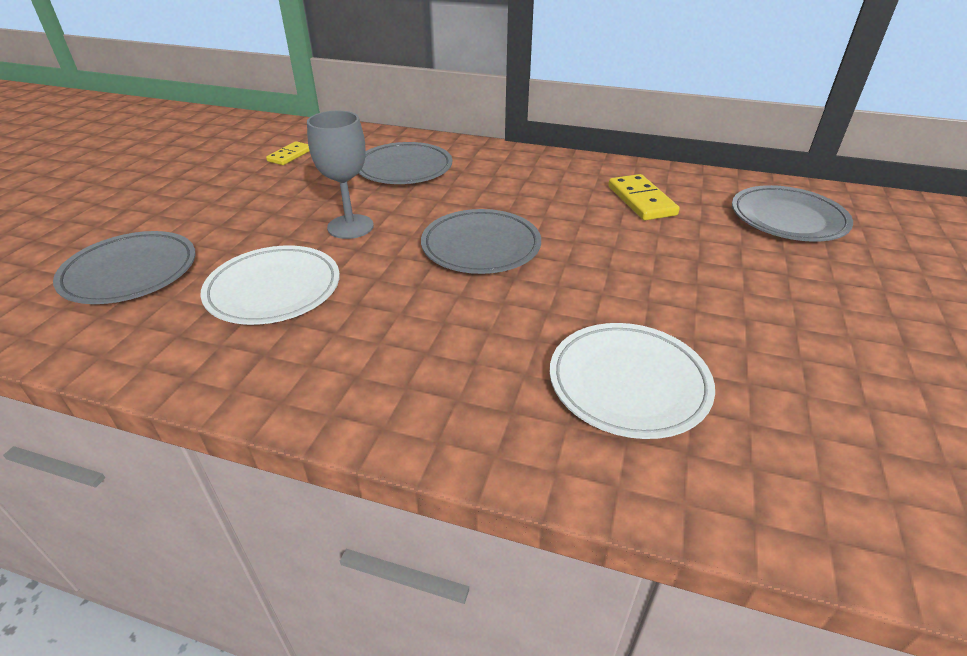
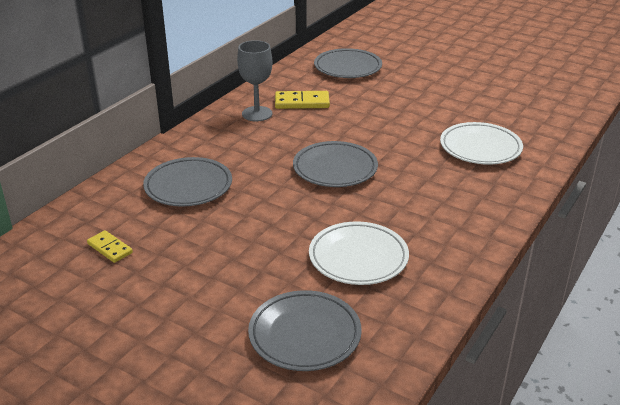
camera: 75 degrees left, 5 degrees down
grey goblet [307,111,374,239] -> grey goblet moved to [237,40,273,122]

